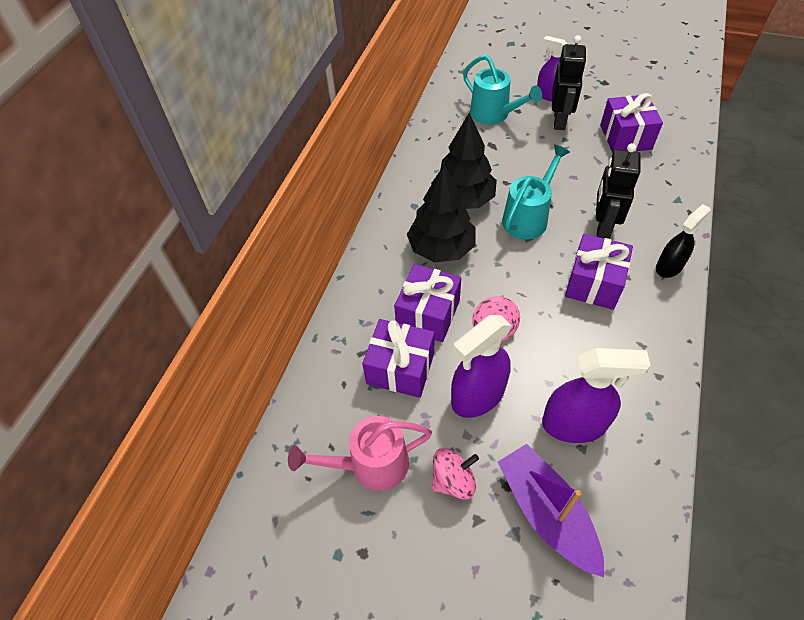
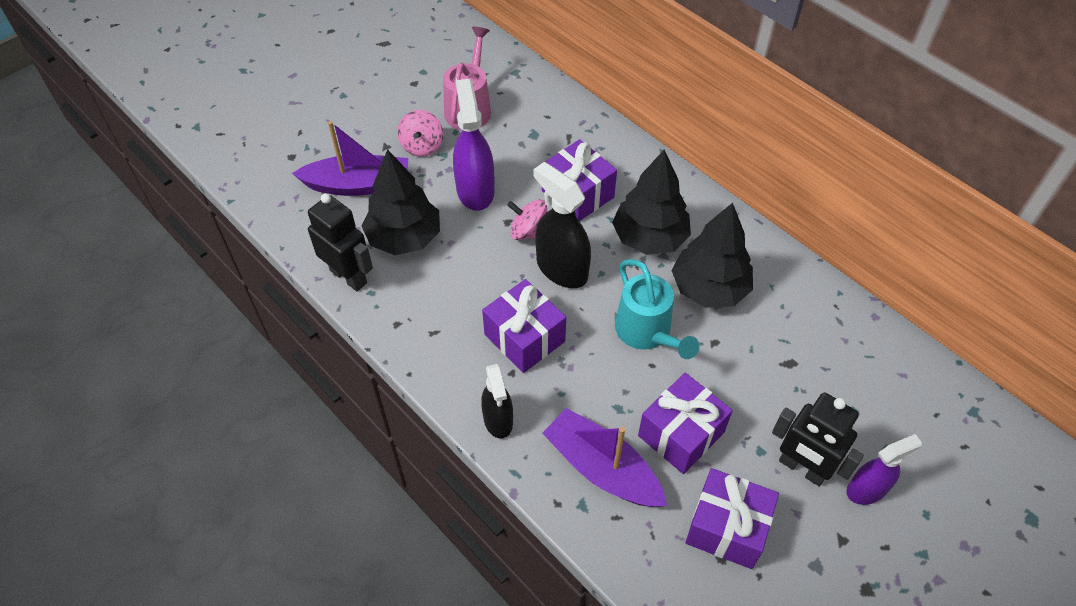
camera: 115 degrees right, 0 degrees up
purple gift [362,319,435,398] -> purple gift moved to [638,373,733,474]
turquoise watering can [463,55,542,125] -> none
purple spray bottle [542,348,650,443] -> black tree [362,149,440,255]
black robot [596,143,640,239] -> black robot moved to [308,194,373,291]
none -> black spray bottle [533,162,591,288]
none -> purple boat [542,408,667,507]

